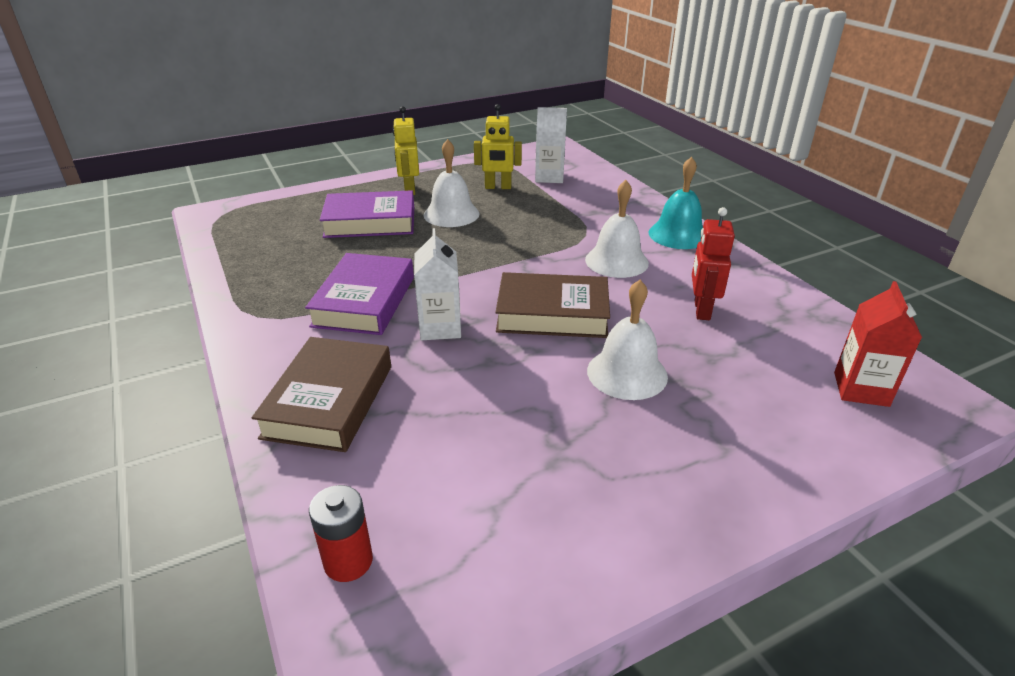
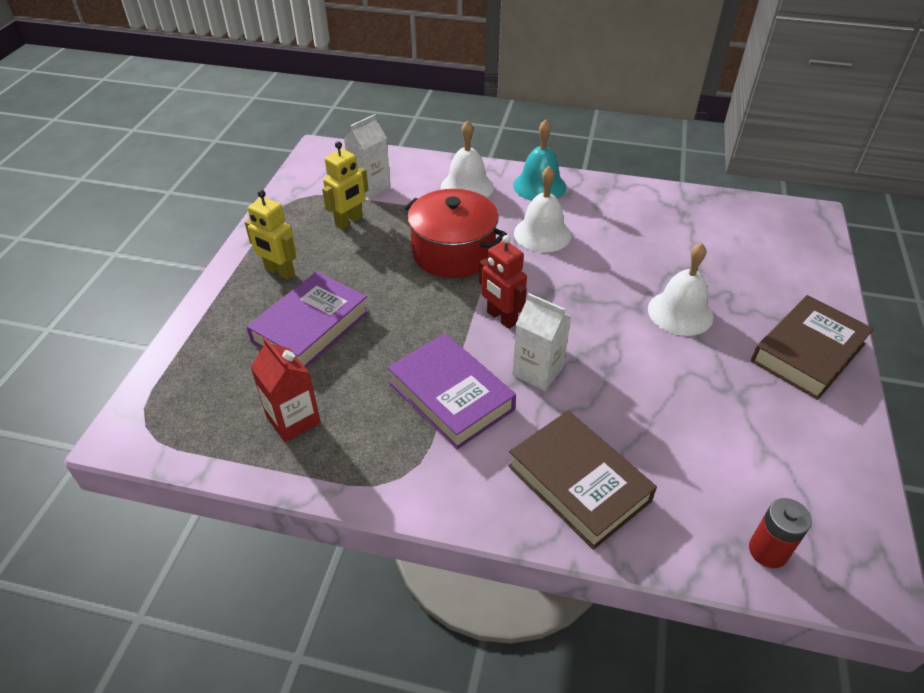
camera: 50 degrees left, 10 degrees up
white bell [423,139,479,227] -> white bell moved to [441,120,494,198]
brown book [495,272,610,338] -> brown book moved to [751,295,874,400]
red robot [692,207,735,320] -> red robot moved to [479,235,527,329]
red carton [834,281,922,407] -> red carton moved to [250,337,321,442]
none -> red pot [401,189,507,278]

